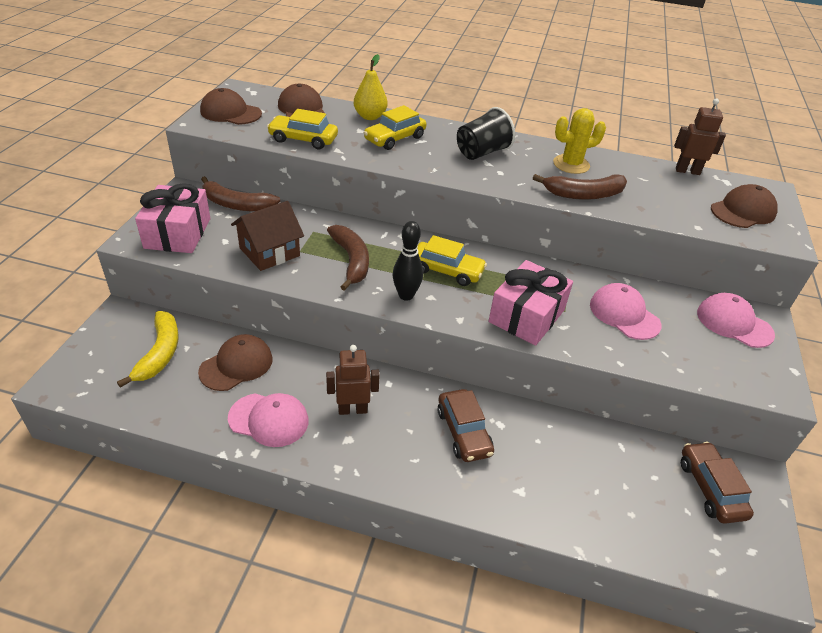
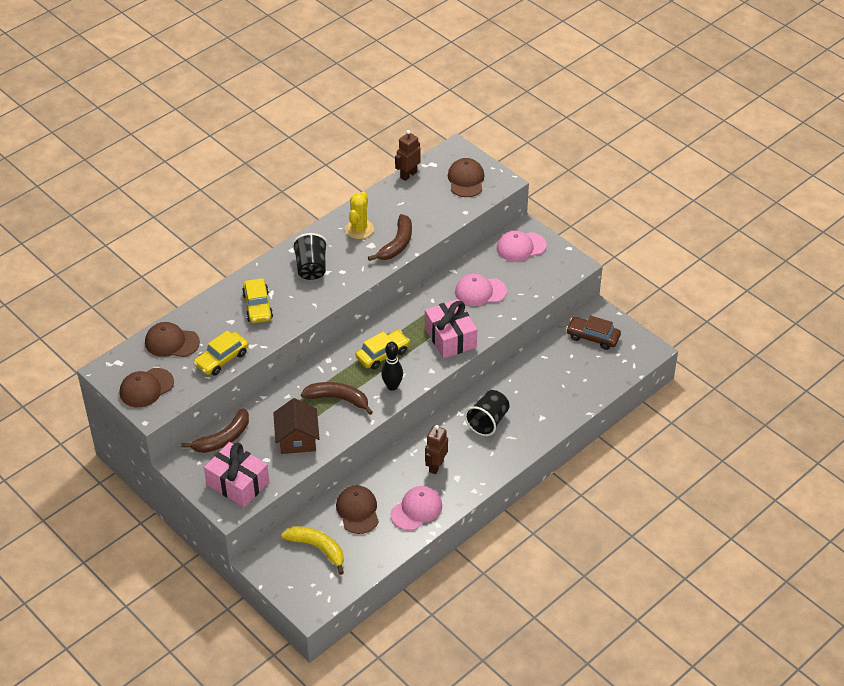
camera: 55 degrees left, 5 degrees up
yellow pear [354,54,388,120] -> none
brown car [438,389,494,462] -> black cup [465,390,510,436]

